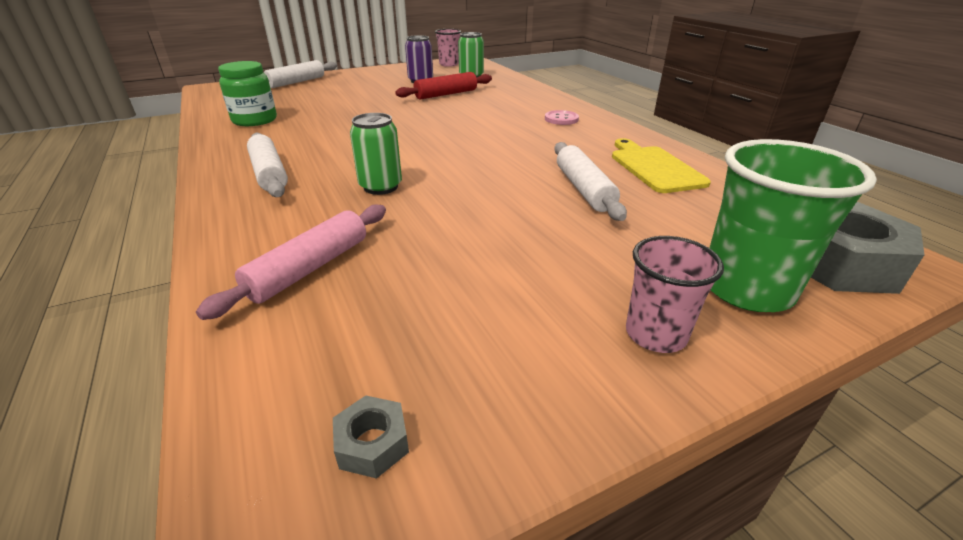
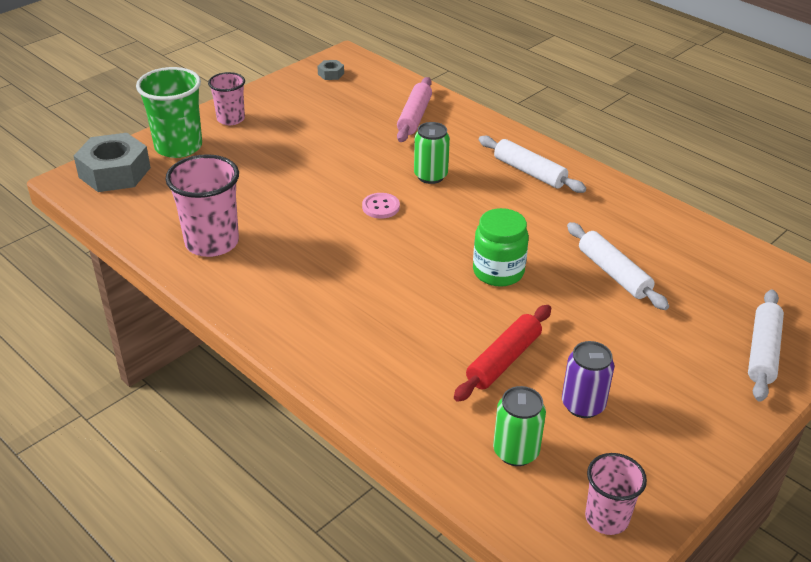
camera: 160 degrees right, 5 degrees up
green jar [218,61,277,126] -> green jar moved to [473,208,529,287]
pink button [545,110,579,125] -> pink button moved to [362,193,400,219]
white rolling pin [554,142,627,221] -> white rolling pin moved to [567,222,669,310]
yellow cutting board [612,138,711,193] -> pink cup [165,154,239,257]

